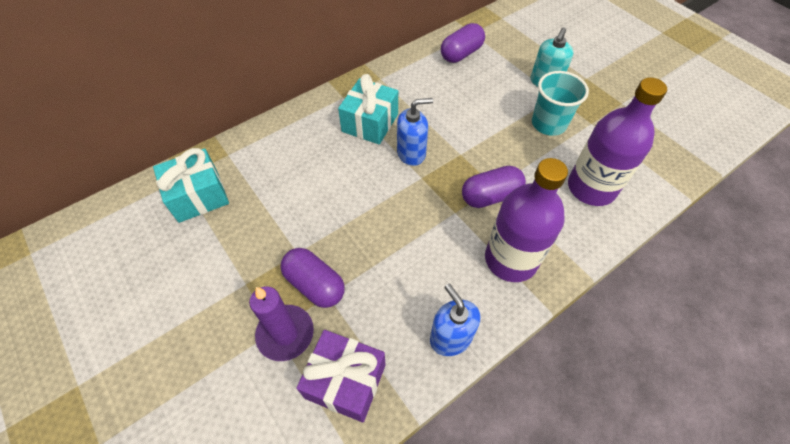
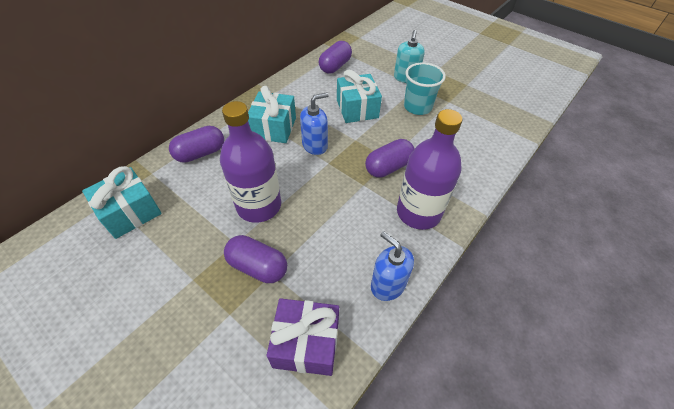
camera: 15 degrees left, 5 degrees down
purple candle [249,286,314,361] -> none
purple bottle [568,77,667,206] -> purple bottle moved to [220,101,281,223]
none -> purple capsule [169,126,224,163]
none -> turquoise gift [337,70,382,123]

